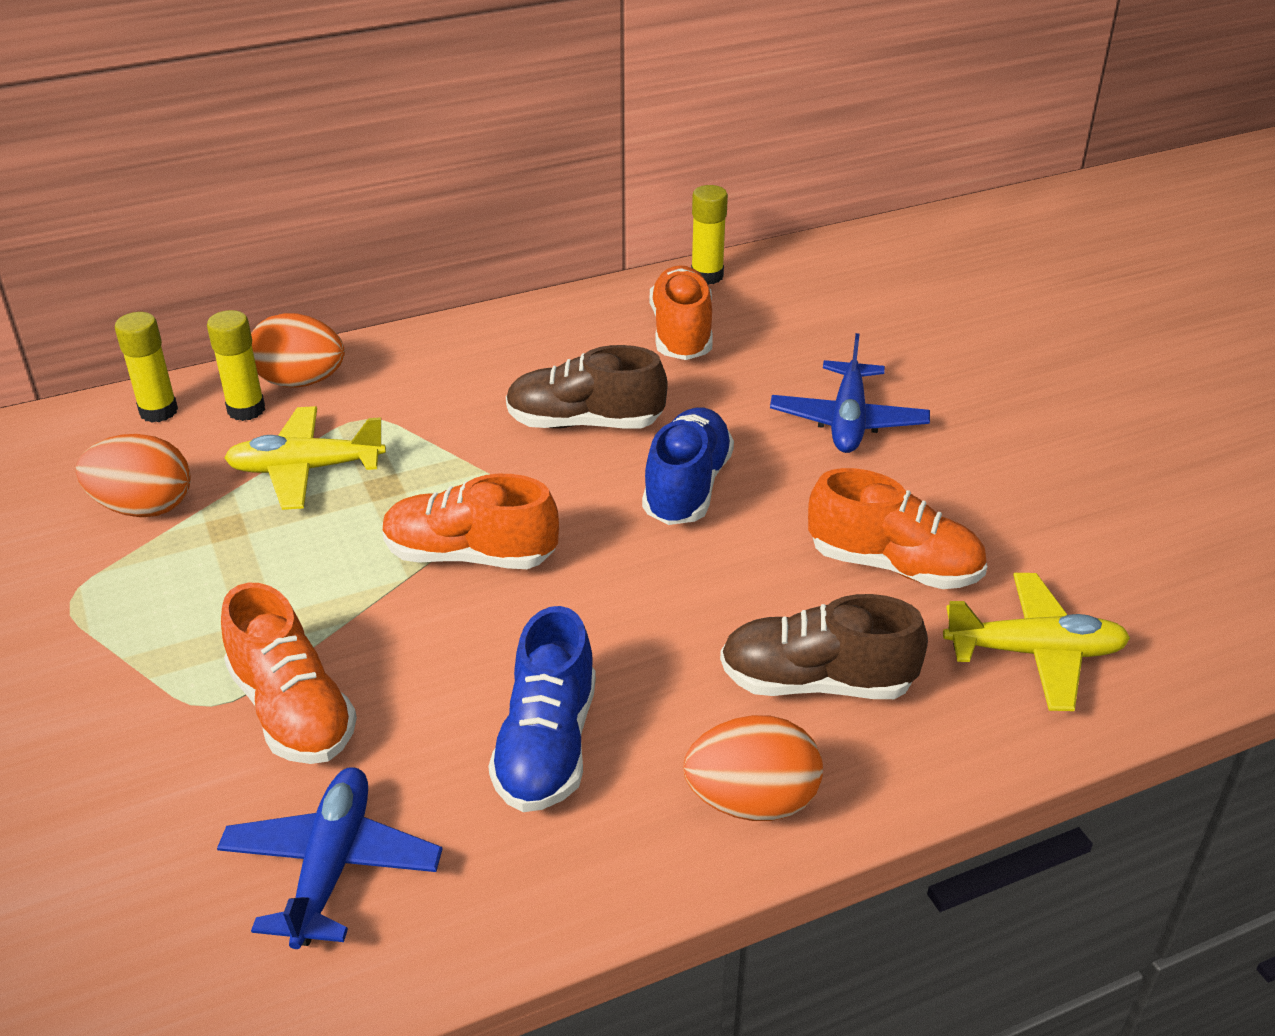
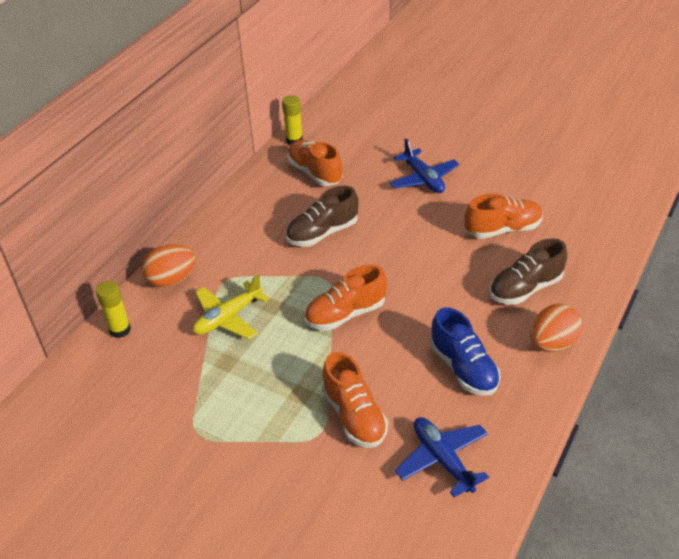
camera: 35 degrees left, 5 degrees up
orange egg [76,434,191,517] -> none
yellow glue stick [207,310,265,421] -> none
orange shoe [221,583,357,764] -> orange shoe turned 45 degrees clockwise [322,352,388,448]
blue shoe [642,408,734,525] -> none
yellow plane [943,573,1130,711] -> none

